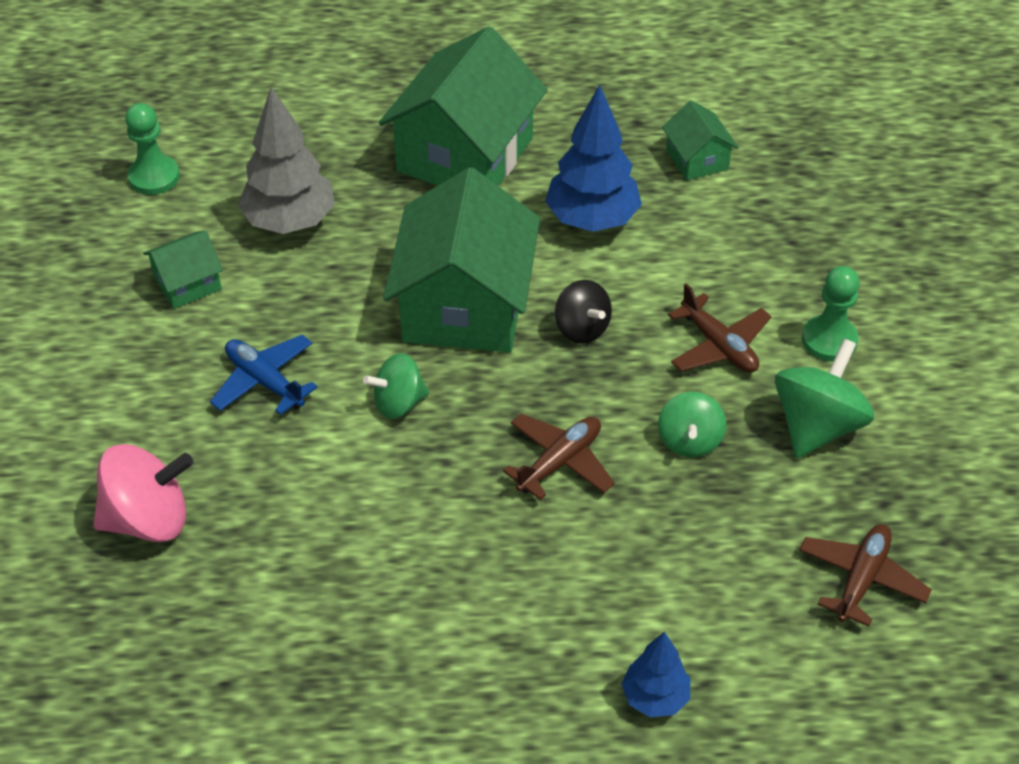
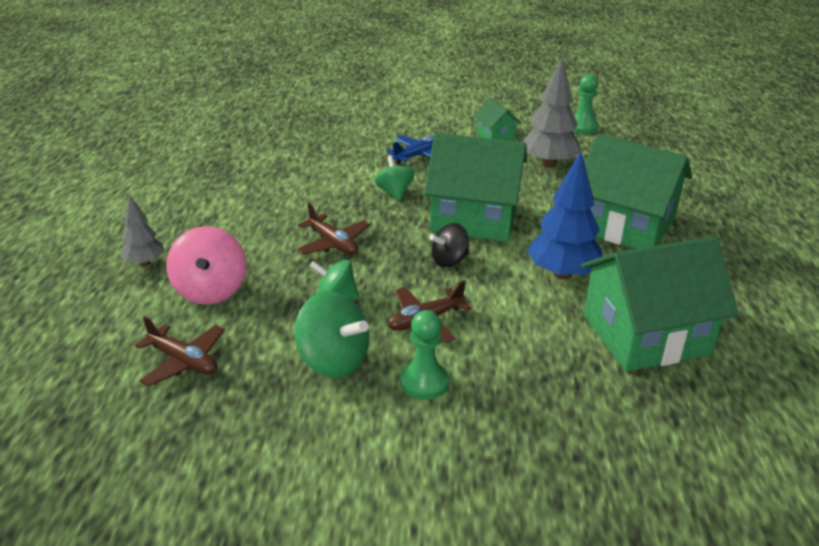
camera: 95 degrees right, 15 degrees down
pink spinning top [93,444,194,542] -> pink spinning top moved to [166,226,246,304]
blue tree [621,632,690,717] -> grey tree [120,196,164,266]
green house [662,100,739,181] -> green house [581,236,739,372], size x2.15

